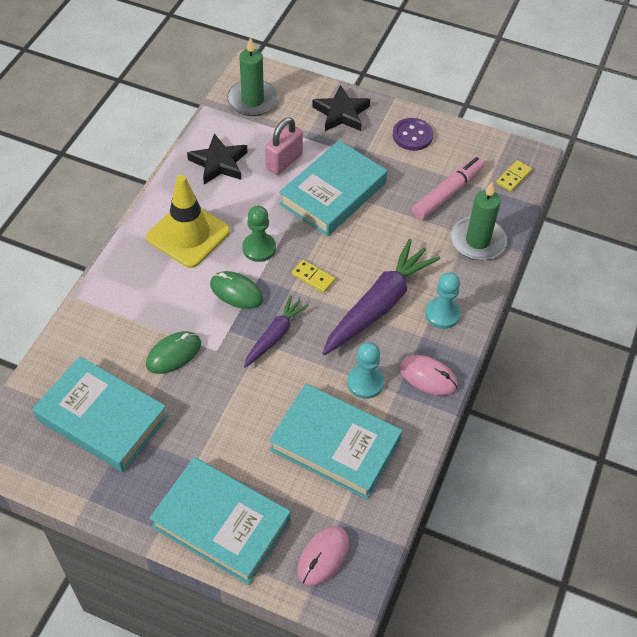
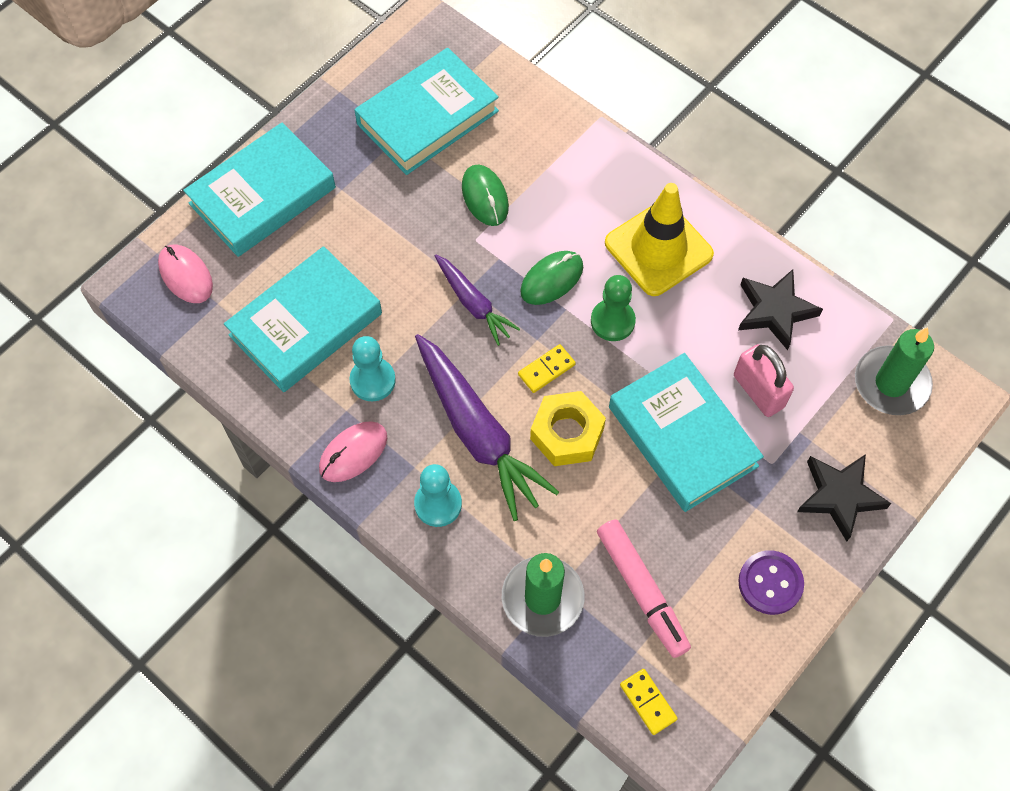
camera: 110 degrees right, 10 degrees up
none -> yellow nut [530,391,606,466]

